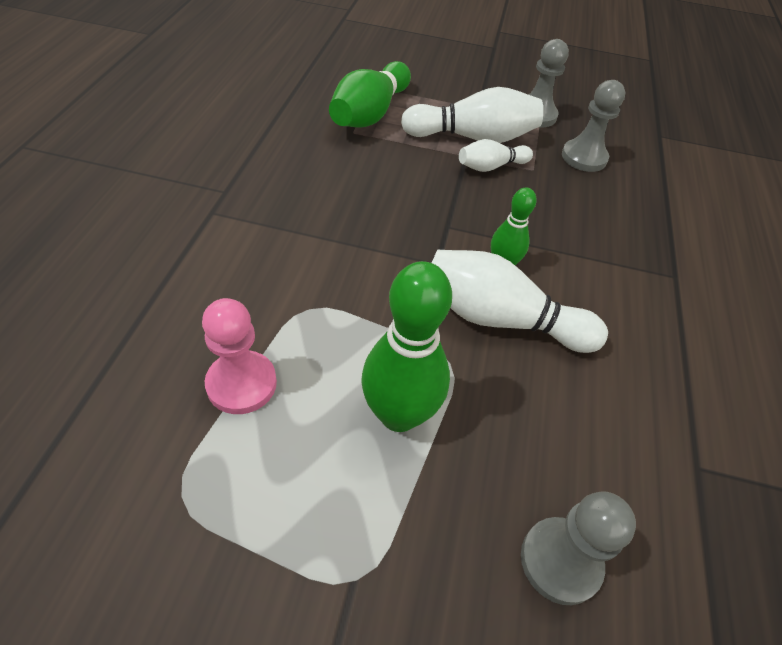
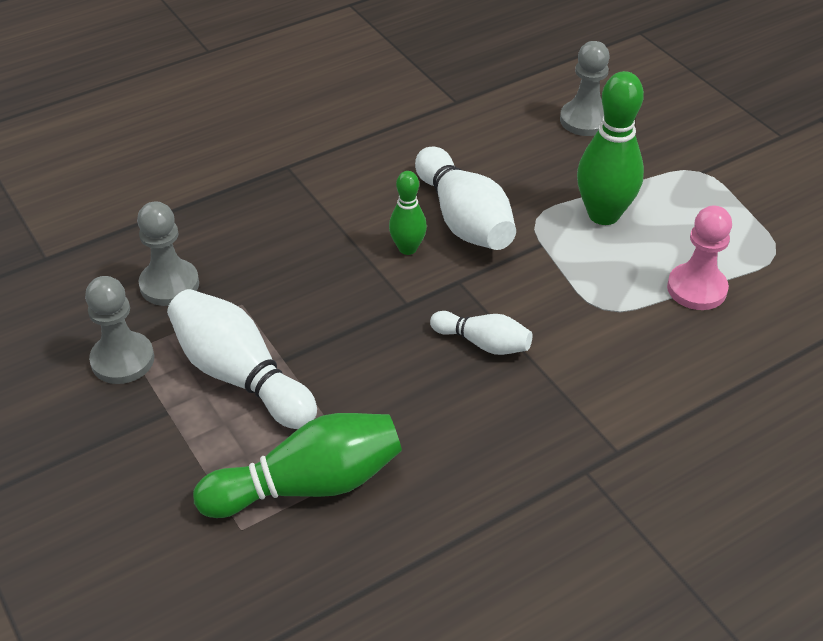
camera: 130 degrees left, 5 degrees down
white bowling pin [459,139,533,172] -> white bowling pin moved to [430,311,532,355]

